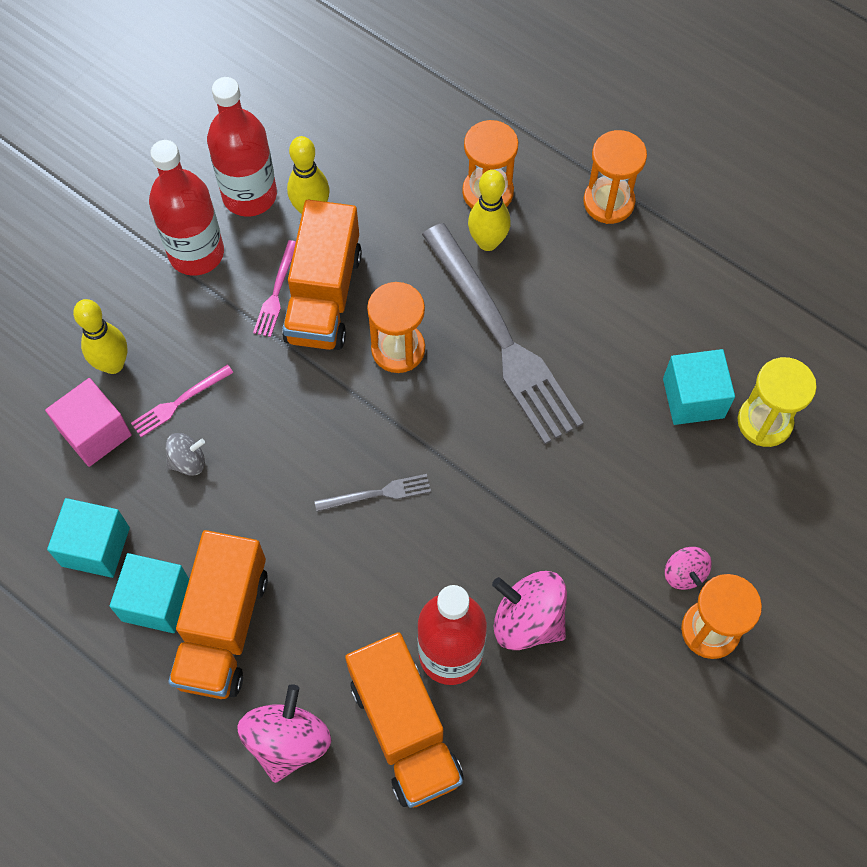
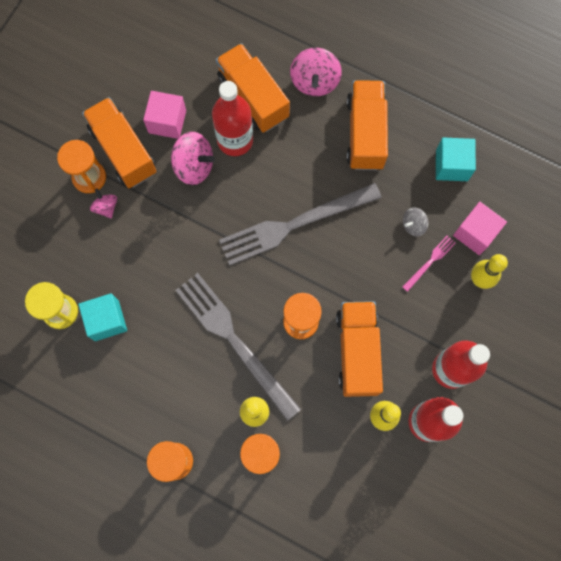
camera: 170 degrees right, 10 degrees up
turquoise cube [110,553,189,633] -> none
pink fork [253,240,296,337] -> none
grey fork [315,474,431,512] -> grey fork [219,183,382,266], size x2.37
none -> orange truck [82,97,157,188]
none -> pink cube [143,91,186,139]

